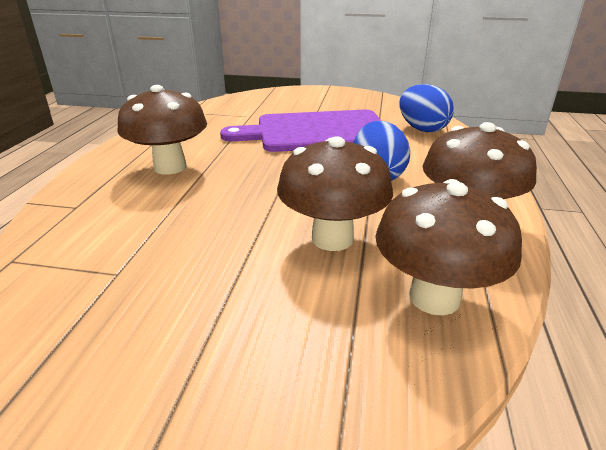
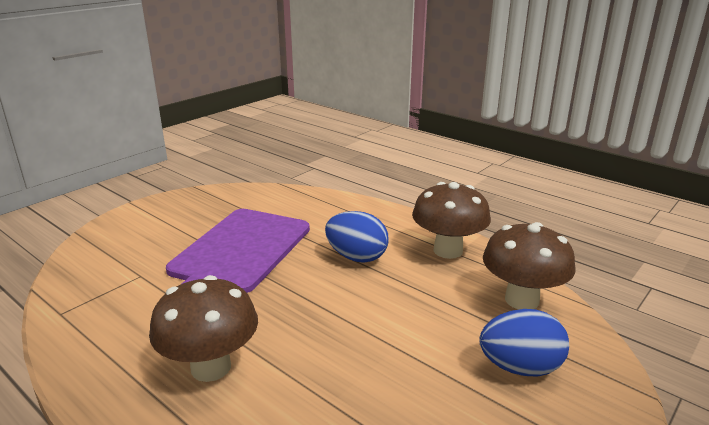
camera: 60 degrees left, 5 degrees down
brown mushroom [277,136,393,251] -> none
blue egg [400,84,454,132] -> blue egg moved to [479,309,569,377]

